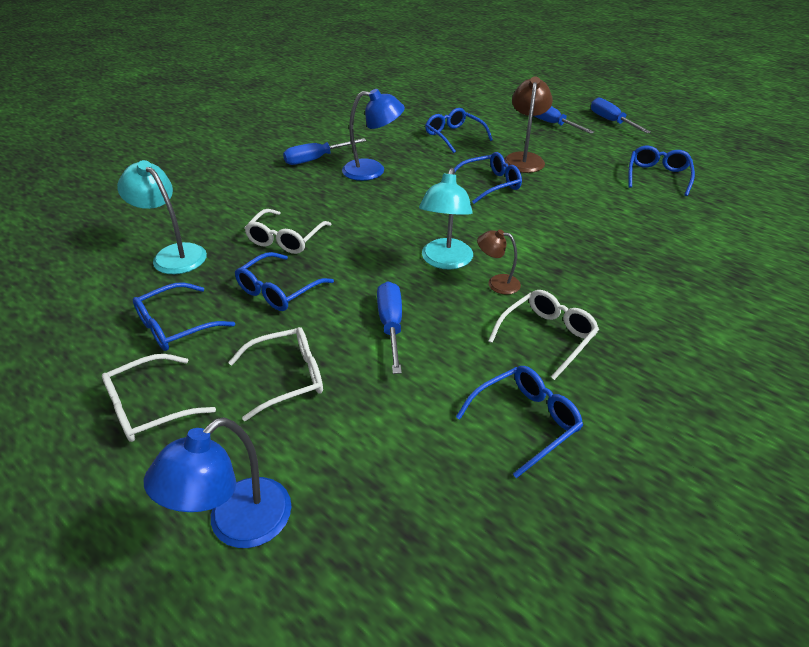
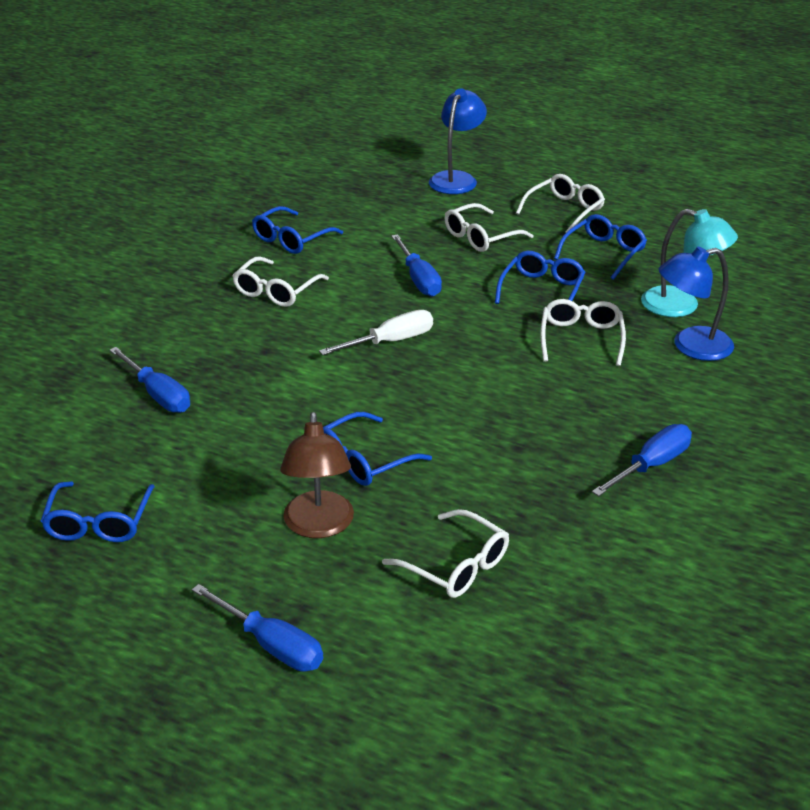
camera: 165 degrees right, 5 degrees down
blue lamp [342,89,405,181] -> blue lamp moved to [658,247,734,361]
turquoise lamp [419,168,473,269] -> white screwdriver [319,310,433,355]
blue glasses [425,108,493,153] -> white glasses [382,509,509,598]
brown lamp [477,229,521,295] -> none
blue screwdriver [591,98,651,133] -> blue screwdriver moved to [109,347,190,413]

